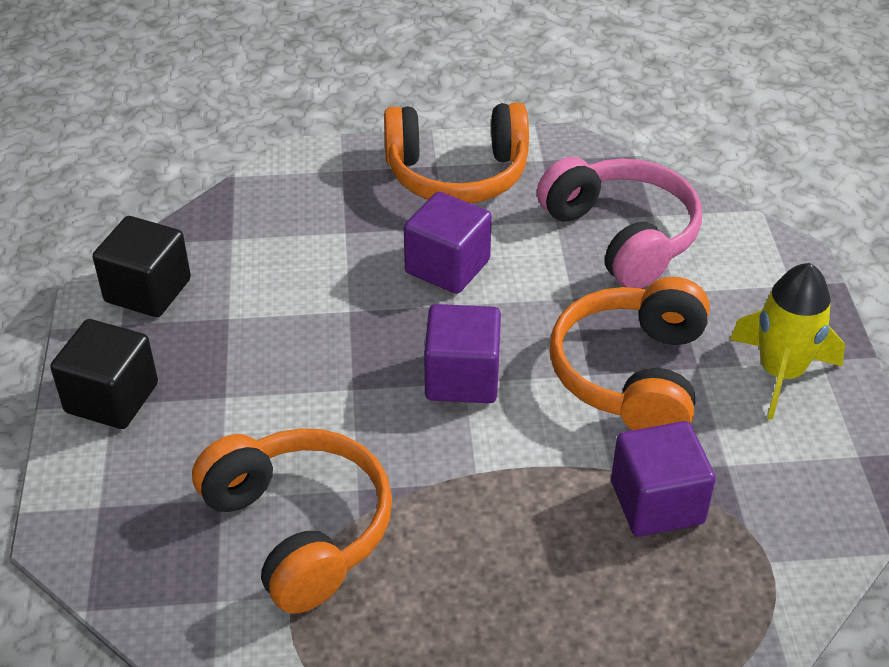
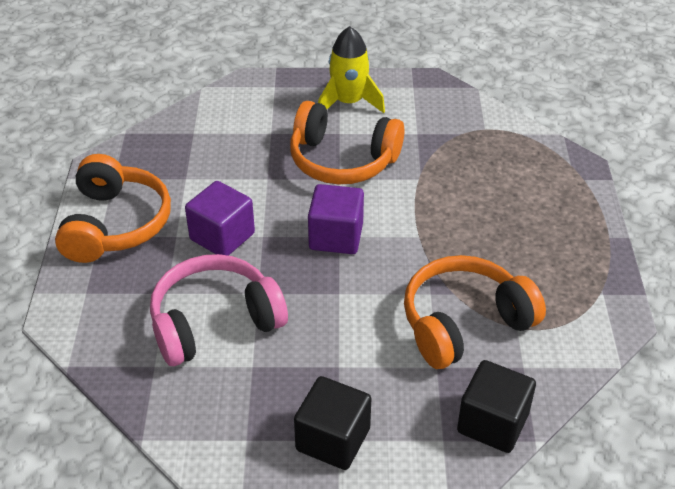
camera: 85 degrees left, 0 degrees up
black cube [93,216,191,317] -> black cube moved to [457,360,536,453]
pink headphones [537,157,702,288] -> pink headphones moved to [150,254,288,366]
purple cube [611,421,716,537] -> none

